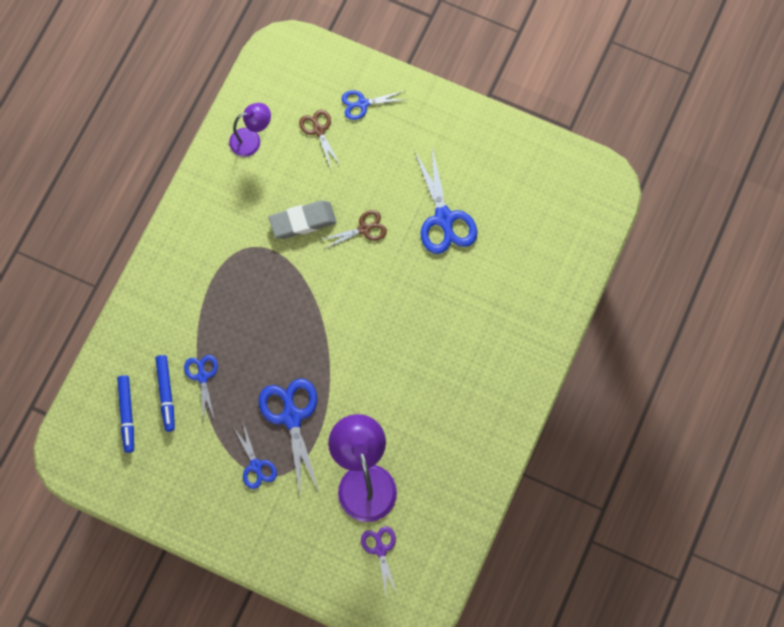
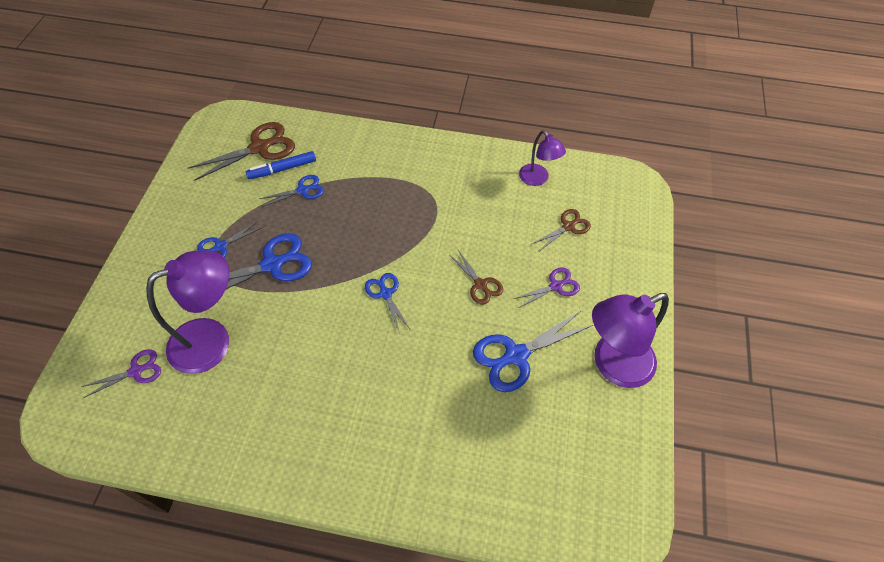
camera: 75 degrees right, 15 degrees down
blue marker [117,375,134,453] -> brown scissors [188,122,295,181]
grey eraser [269,201,337,239] -> none
blue scissors [341,90,407,120] -> blue scissors moved to [365,273,410,331]
none -> purple scissors [513,267,580,308]
none -> purple lamp [592,293,669,388]

